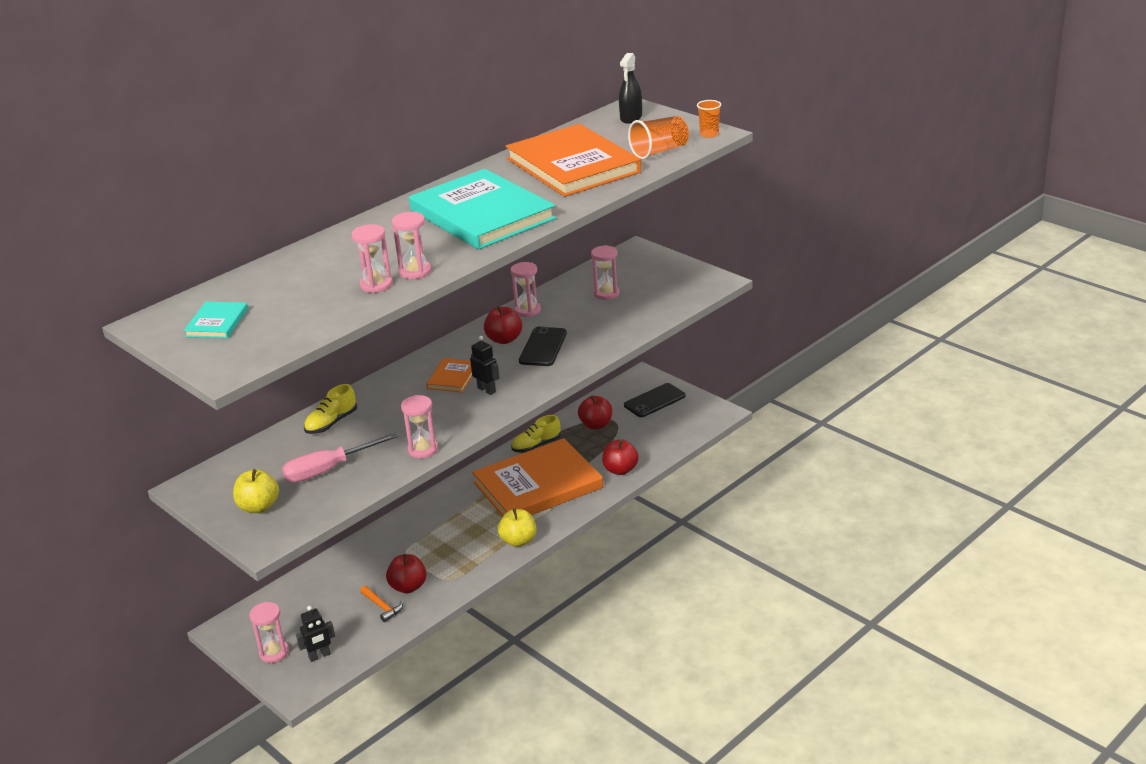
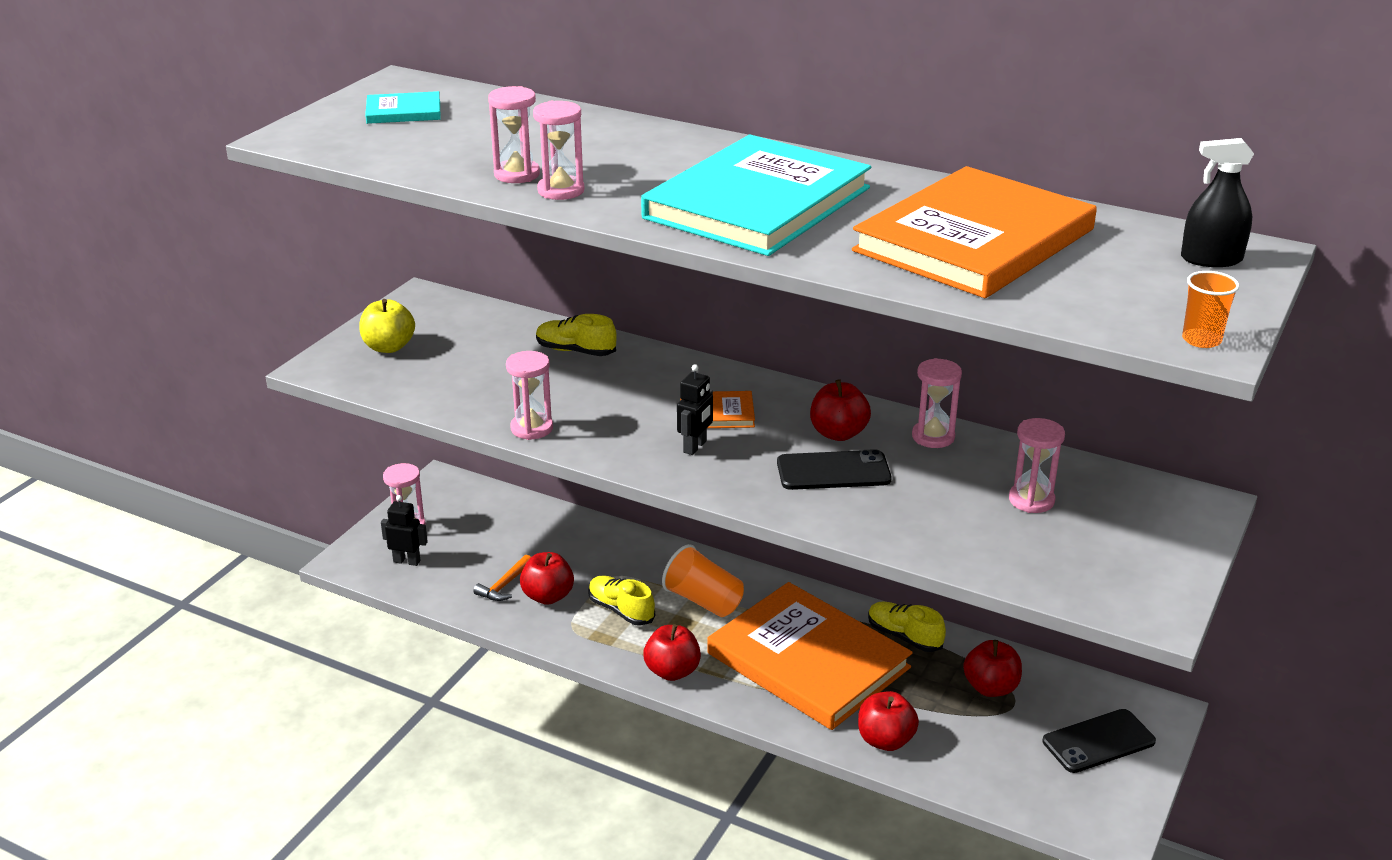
camera: 70 degrees right, 0 degrees up
pink screwdriver [282,433,398,483] -> none
black robot [296,606,335,662] -> black robot turned 150 degrees clockwise [381,495,428,566]
yellow apple [498,508,537,547] -> red apple [643,624,701,681]
black phone [624,383,686,417] -> black phone turned 60 degrees counterclockwise [1042,709,1156,773]
orange cup [628,116,689,160] -> orange cup moved to [662,544,744,617]
none -> yellow shoe [588,575,655,626]

